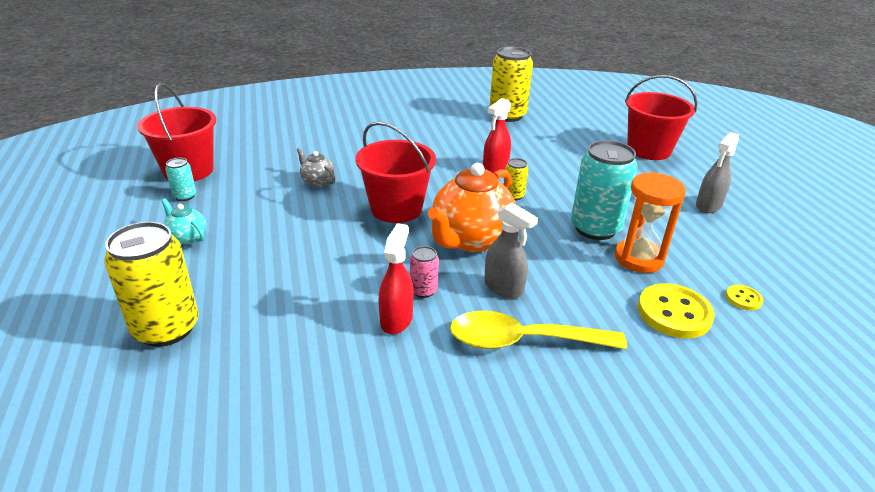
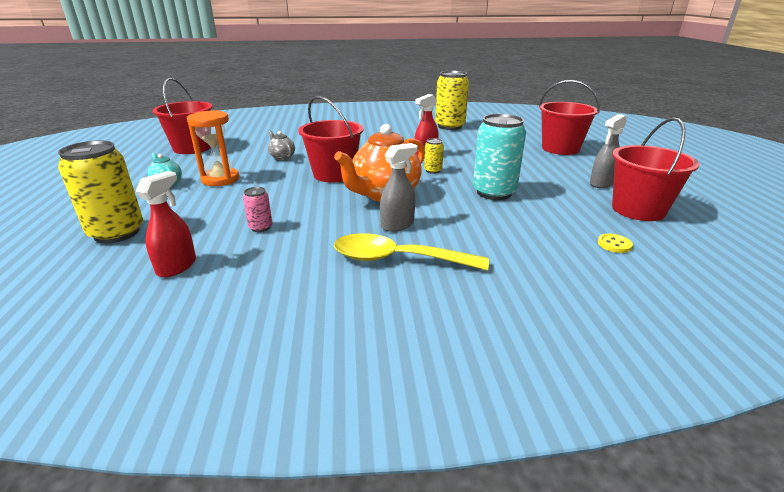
camera: 10 degrees right, 5 degrees down
turquoise can [165,158,196,201] -> none
red spray bottle [378,223,414,334] -> red spray bottle moved to [136,171,196,277]
pink can [410,246,439,298] -> pink can moved to [243,187,272,232]
grey spray bottle [484,203,538,299] -> grey spray bottle turned 90 degrees counterclockwise [380,143,417,232]
orange hourglass [615,172,686,273] -> orange hourglass moved to [187,110,239,186]
yellow button [638,283,715,338] -> none
none -> red bucket [612,117,700,221]

